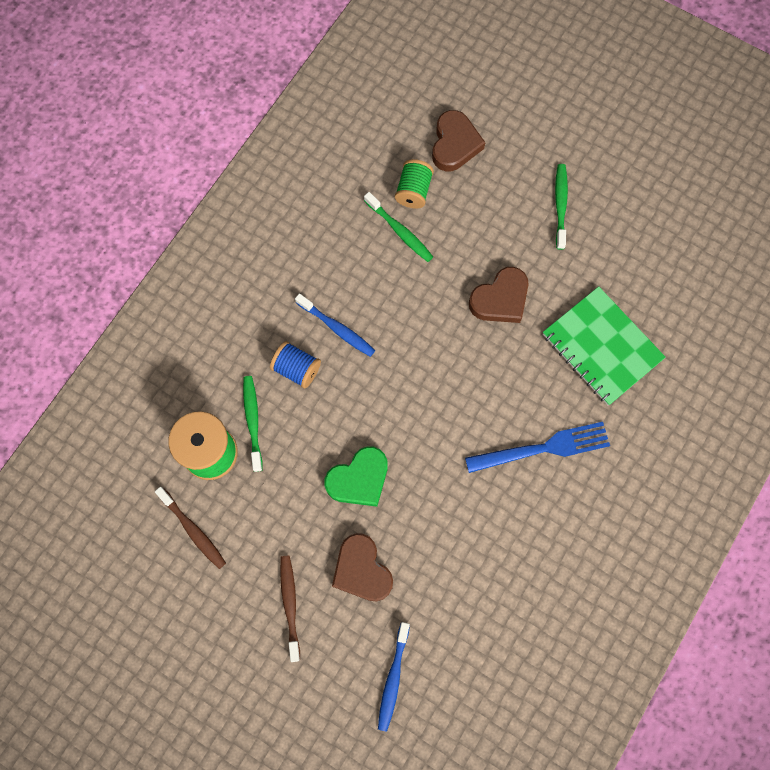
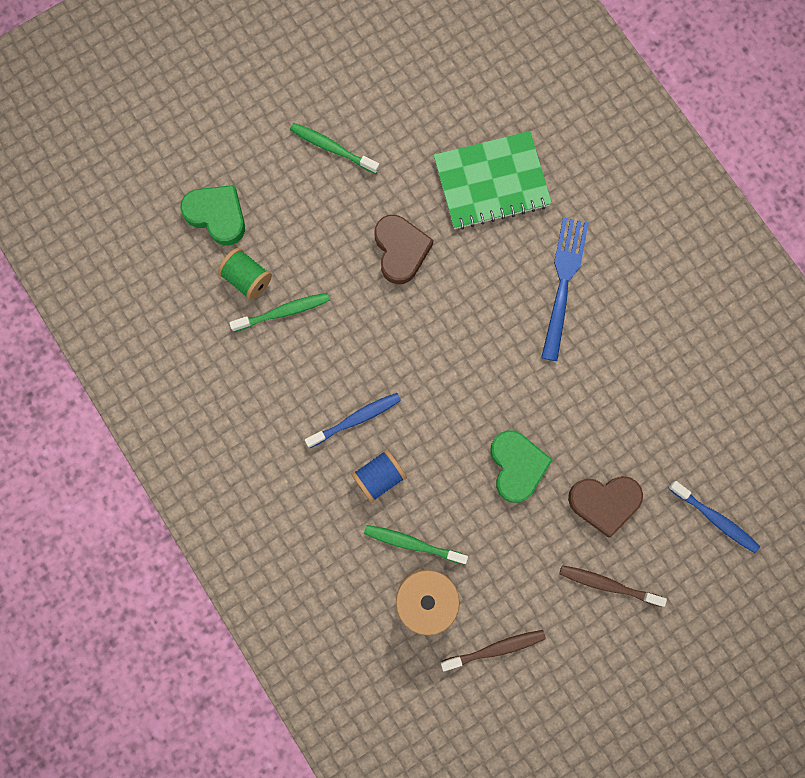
camera: 65 degrees left, 5 degrees up
brown heart [432,110,486,172] -> green heart [180,185,245,246]

